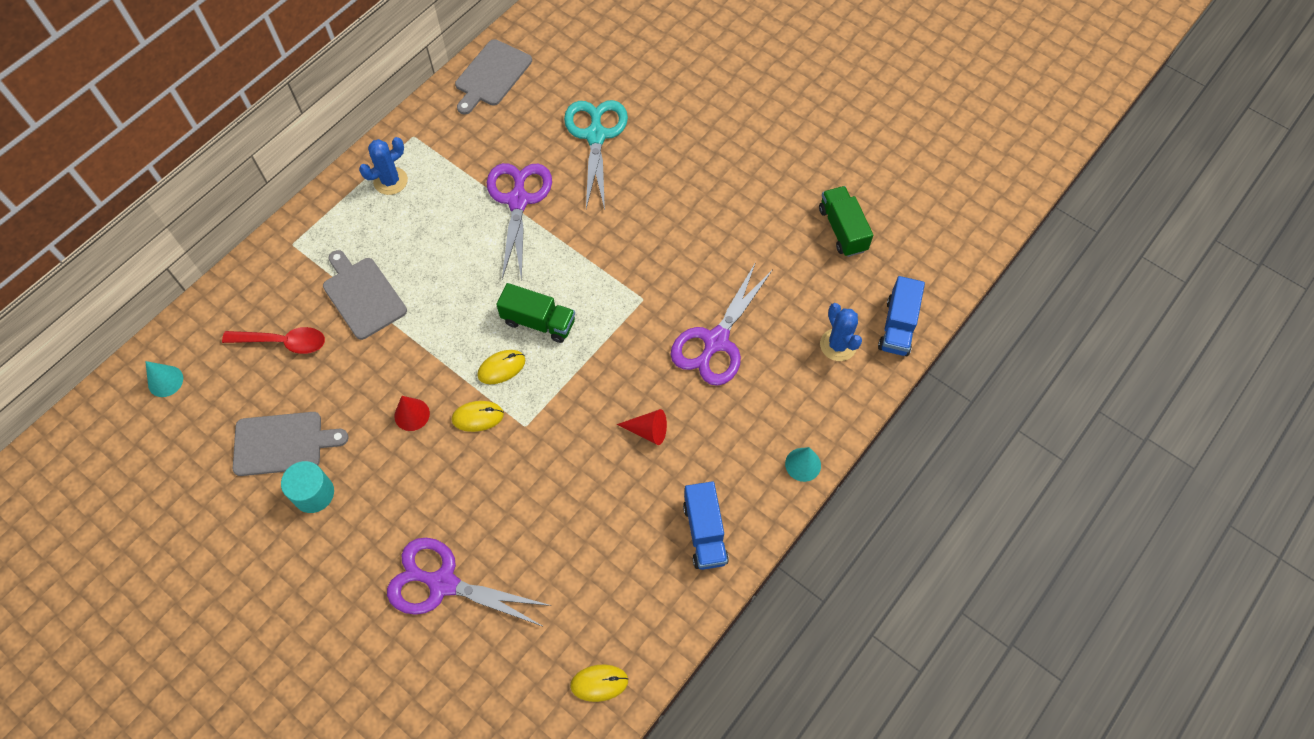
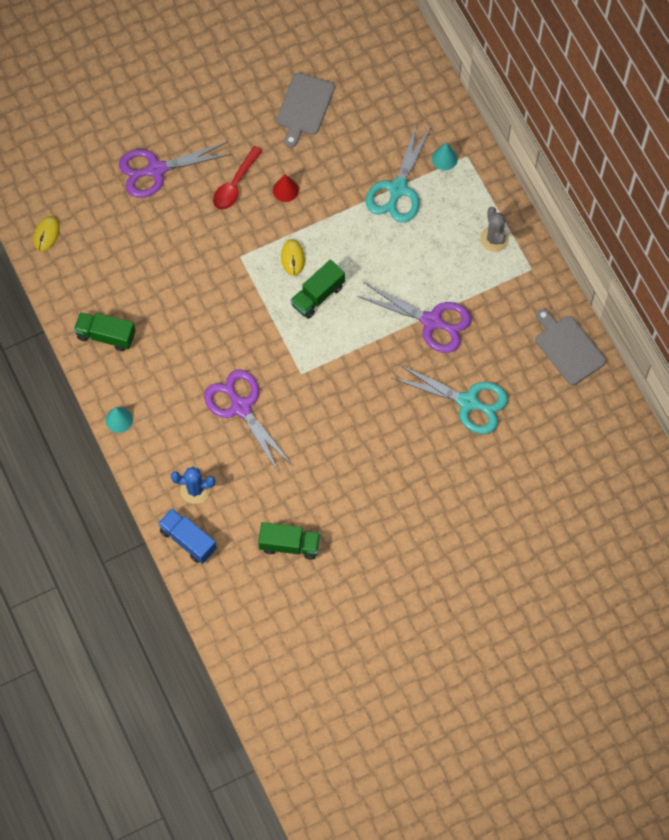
camera: 115 degrees right, 5 degrees up
turquoise cone [145,361,183,397] -> turquoise cone moved to [432,142,458,170]
red spoon [222,327,325,354] -> red spoon moved to [213,146,263,210]
turquoise cylinder [281,461,334,513] -> none
grey cutting board [323,250,407,340] -> turquoise scissors [366,123,431,223]
blue cactus [359,137,408,195] -> grey cactus [480,207,509,252]
purple scissors [387,538,552,627] -> purple scissors turned 150 degrees counterclockwise [119,142,232,198]
yellow mouse [452,401,504,432] -> none
red cone [617,409,667,445] -> none
blue truck [683,481,729,570] -> green truck [74,312,135,351]

